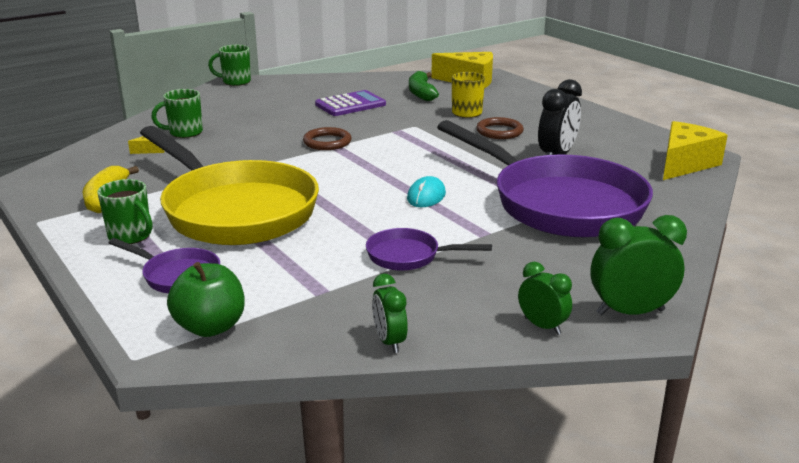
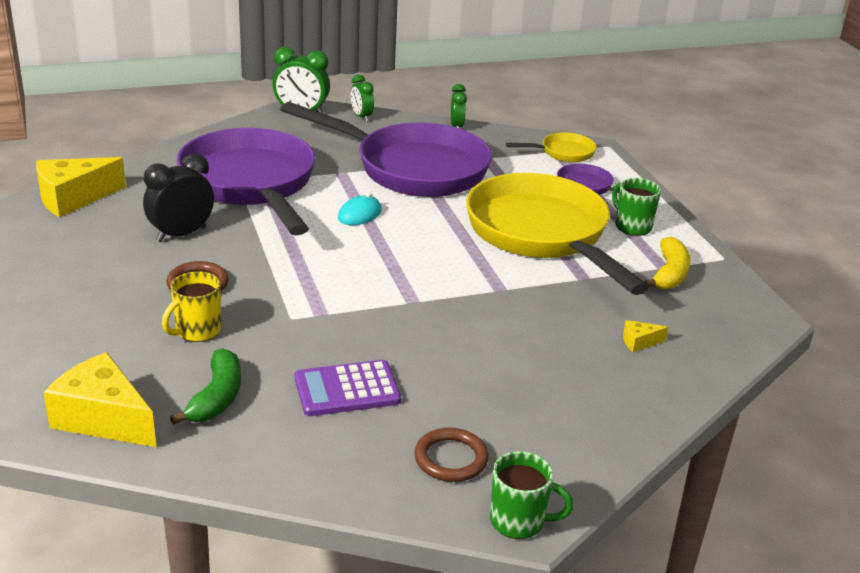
camera: 165 degrees left, 5 degrees up
green mug [151,89,203,138] -> none
green apple [167,262,245,337] -> yellow pan [506,133,597,162]
brown ring [303,127,352,150] -> brown ring moved to [414,428,489,482]
purple pan [366,228,492,271] -> purple pan [281,102,492,197], size x2.34

